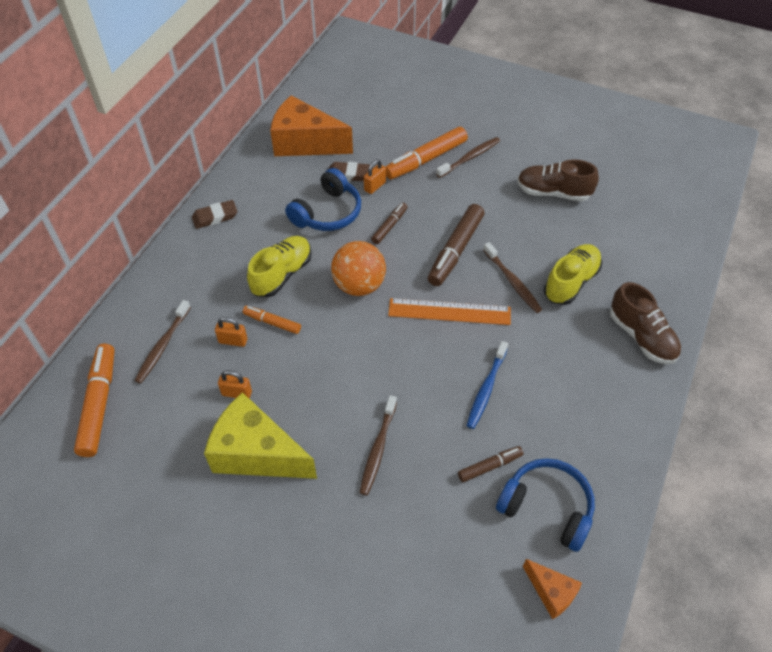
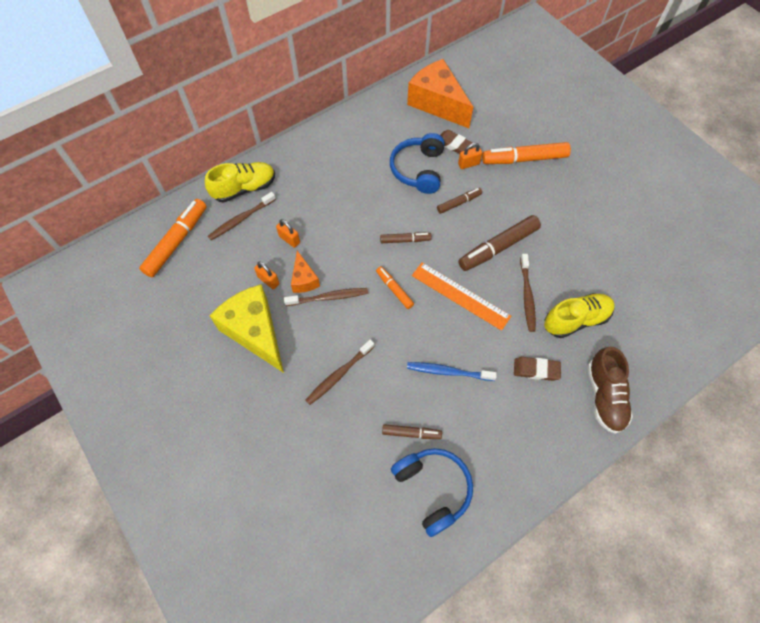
camera: 30 degrees right, 10 degrees up
brown eraser [192,200,237,229] -> brown eraser moved to [514,357,561,381]
orange marker [243,306,301,334] -> orange marker moved to [376,266,414,309]
yellow shoe [247,236,312,297] -> yellow shoe moved to [205,162,275,203]
blue headphones [285,168,361,231] -> blue headphones turned 120 degrees clockwise [390,133,445,194]
orange ball [331,241,386,296] -> brown marker [380,233,432,243]
brown toothbrush [436,137,500,178] -> brown toothbrush moved to [284,288,368,306]
blue toothbrush [466,341,508,429] -> blue toothbrush turned 45 degrees clockwise [407,362,497,381]
brown shoe [517,159,599,201] -> none
orange cheese [523,559,582,619] -> orange cheese moved to [291,251,320,293]

